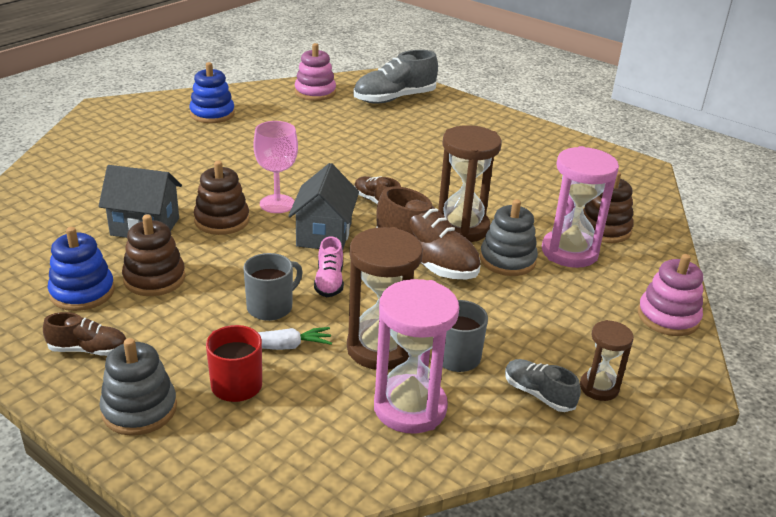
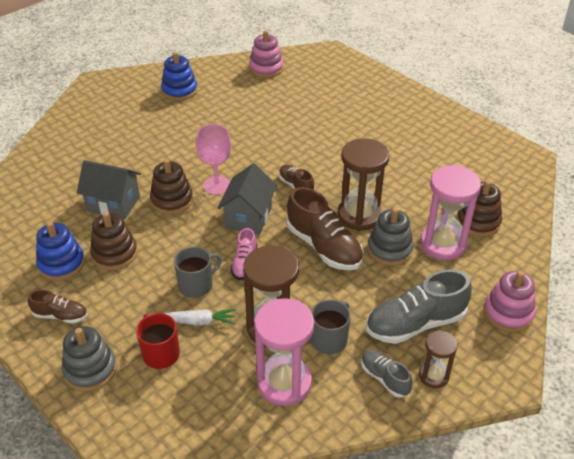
camera: 10 degrees right, 10 degrees up
grey shoe [353,50,438,104] -> grey shoe moved to [366,269,472,344]

